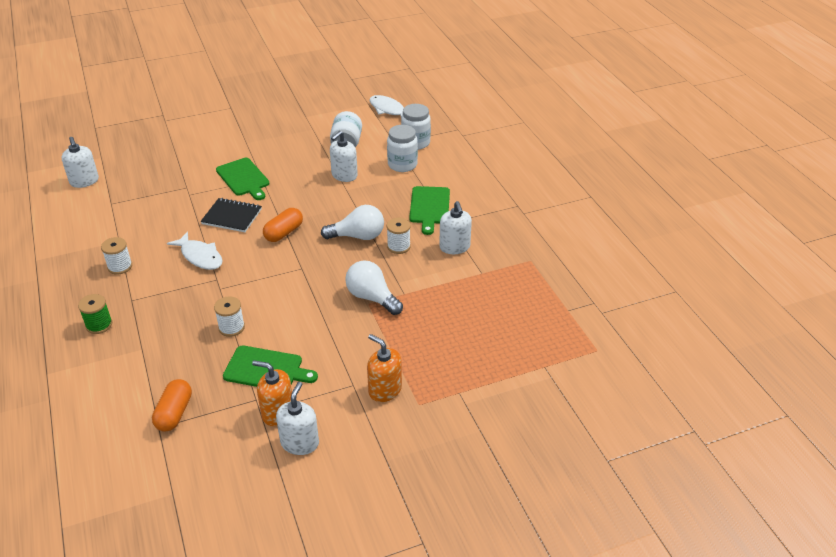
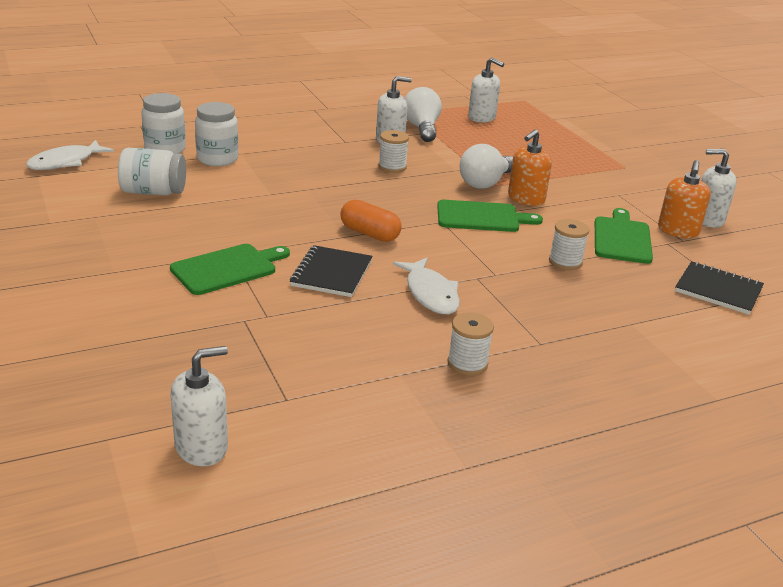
camera: 95 degrees left, 10 degrees down
green spool [78,294,112,334] -> none
orange capsule [152,379,192,432] -> black notebook [675,261,764,315]
white fish [167,232,223,270] -> white fish turned 120 degrees clockwise [393,258,460,314]
white light bulb [321,205,384,240] -> white light bulb moved to [405,87,442,142]
white soap dispenser [330,131,358,182] -> white soap dispenser moved to [468,57,504,123]
orange soap dispenser [367,334,402,402] -> orange soap dispenser moved to [508,129,552,206]
green cutting board [409,186,450,235] -> green cutting board moved to [437,200,543,232]

